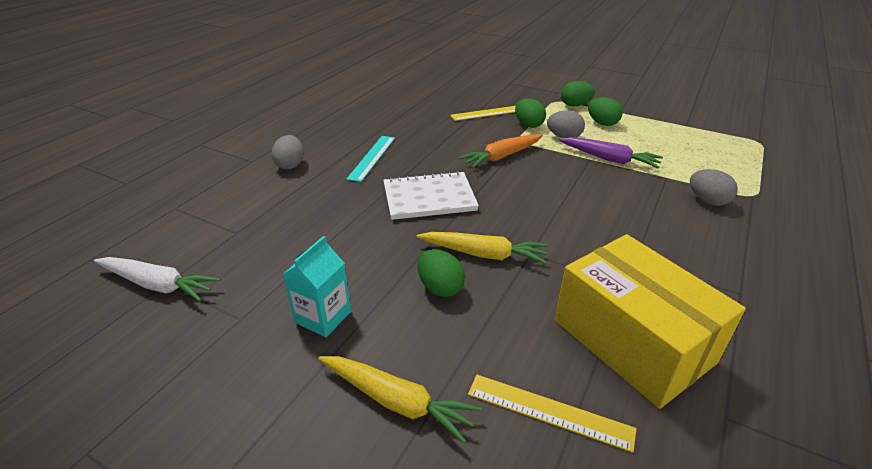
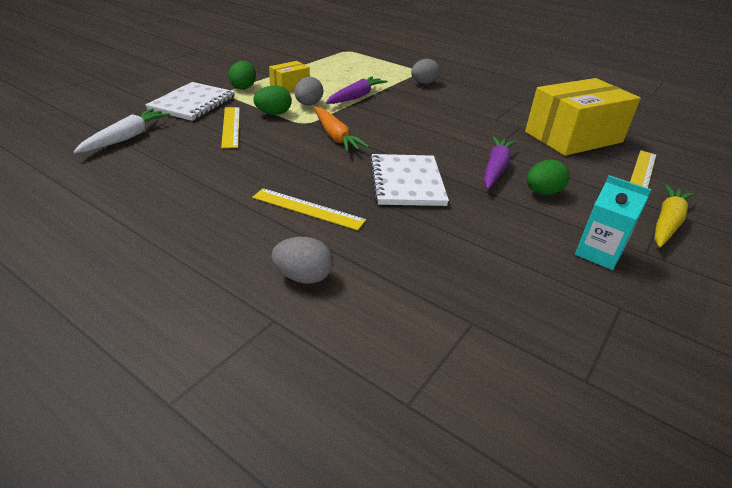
camera: 85 degrees left, 0 degrees up
white carrot [94,257,220,301] -> white carrot moved to [73,109,170,153]
turquoise ruler [346,136,395,182] -> yellow ruler [252,188,366,230]
yellow carrot [417,232,548,264] -> purple carrot [484,136,516,189]
green egg [588,97,623,126] -> yellow box [269,61,310,91]
none -> white notebook [145,82,235,121]

